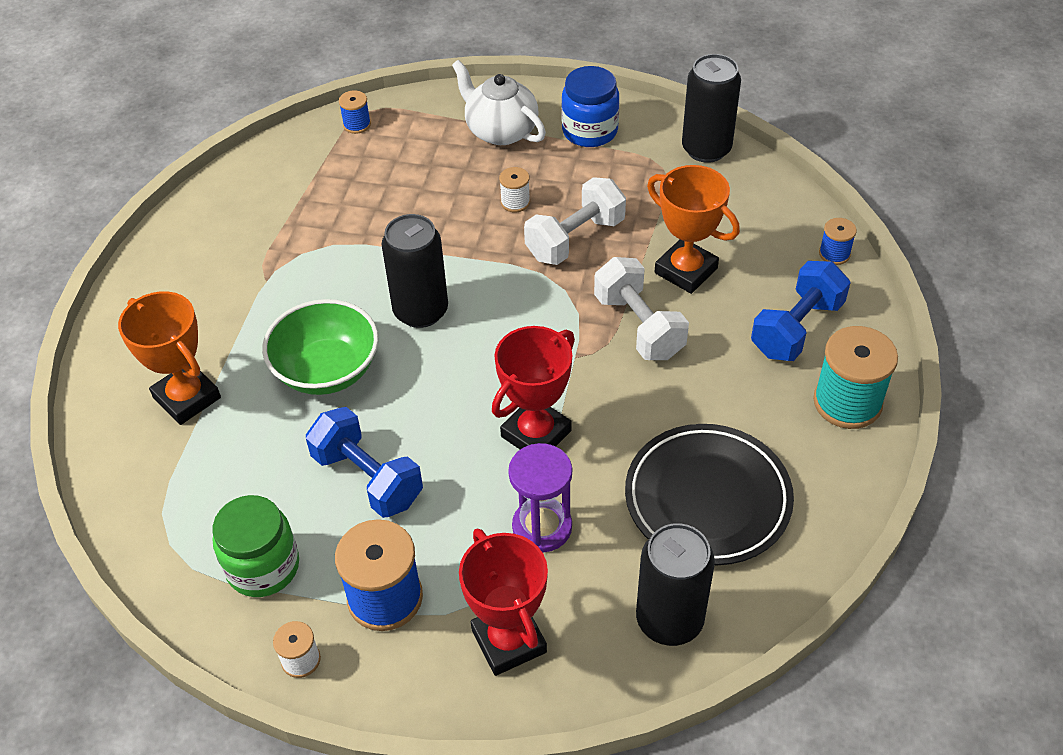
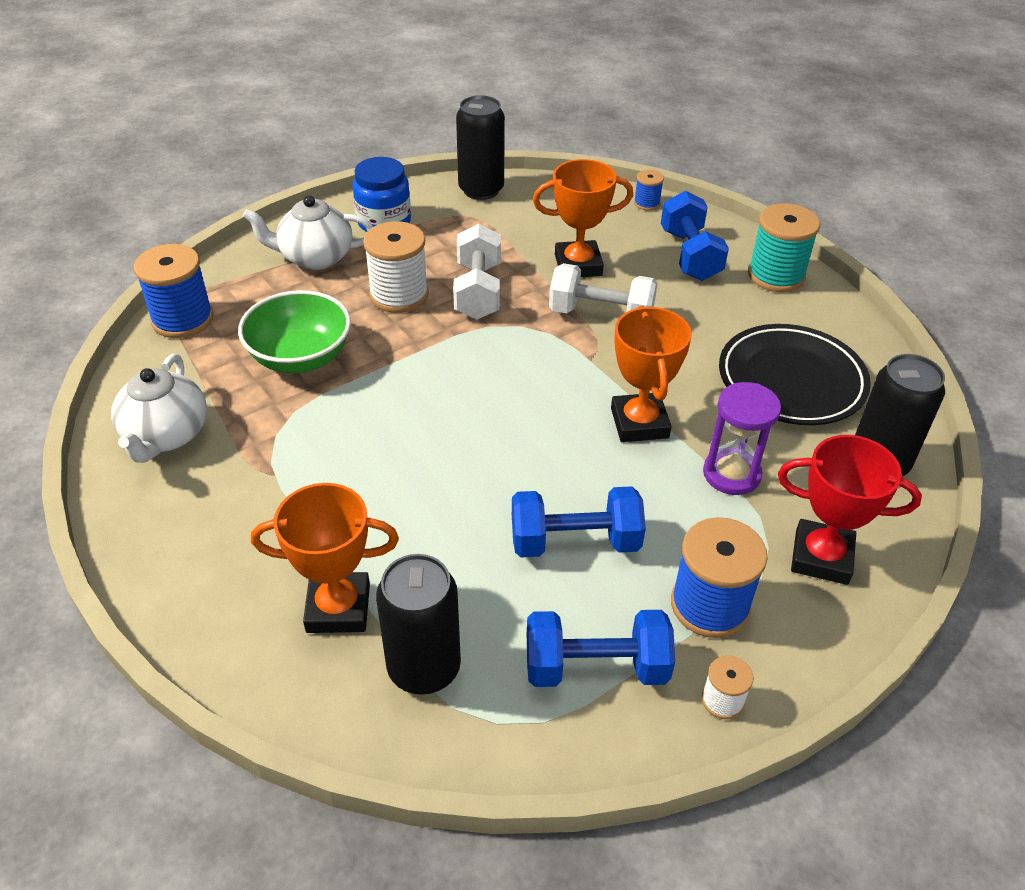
camera: 50 degrees left, 5 degrees down
green jar [213,495,299,597] -> blue dumbbell [527,610,675,687]
green bowl [262,299,378,395] -> green bowl moved to [238,290,351,373]
blue spool [339,91,371,134] -> blue spool [134,244,214,338], size x1.98
black can [382,214,448,328] -> black can moved to [376,554,461,695]
red trophy [492,326,575,450] -> orange trophy [611,306,692,442]
white spool [499,167,530,212] -> white spool [363,221,429,313], size x1.98
none -> white teapot [111,354,207,463]

